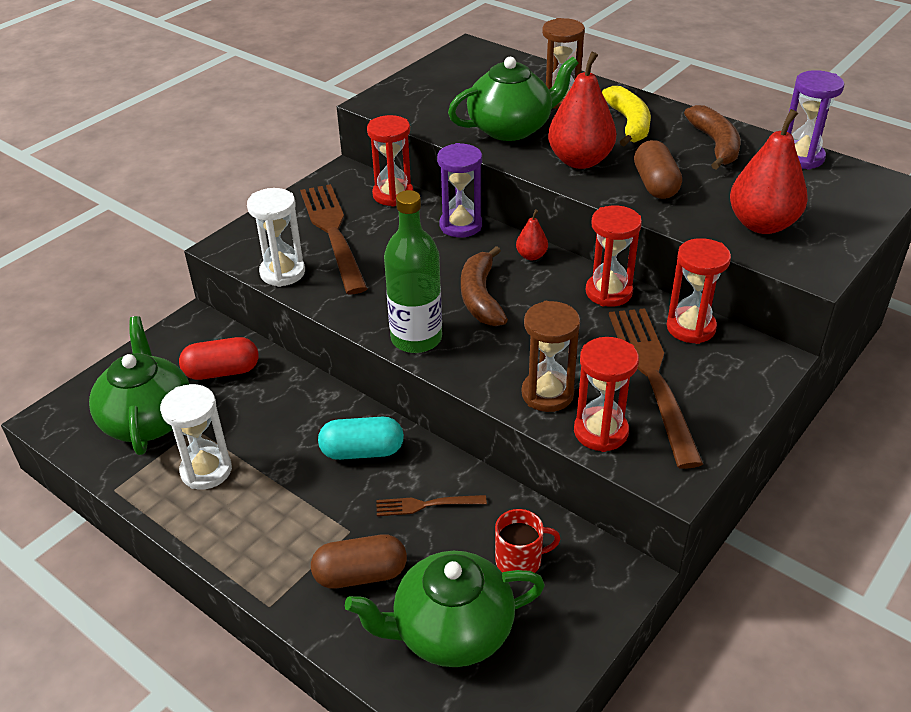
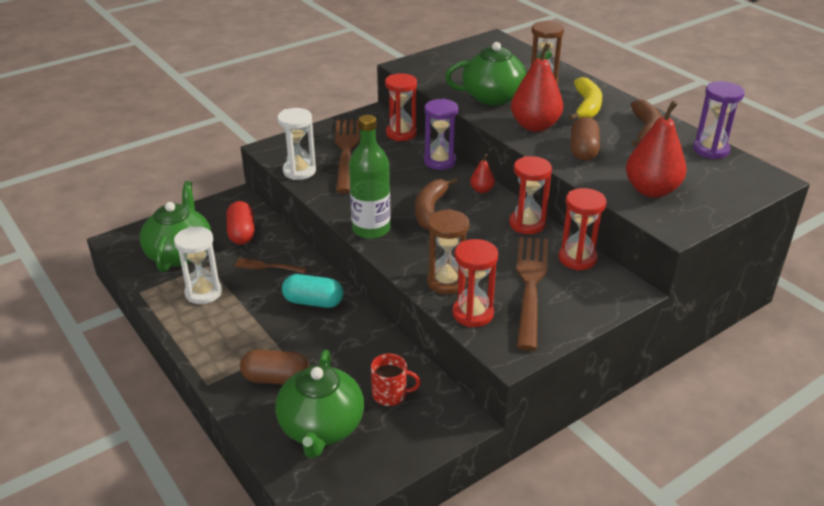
camera: 15 degrees right, 5 degrees down
red capsule [179,337,258,380] -> red capsule turned 75 degrees clockwise [226,201,254,245]
green teapot [345,551,545,667] -> green teapot turned 90 degrees counterclockwise [275,349,364,458]
brown fork [376,495,487,516] -> brown fork moved to [234,258,307,273]

